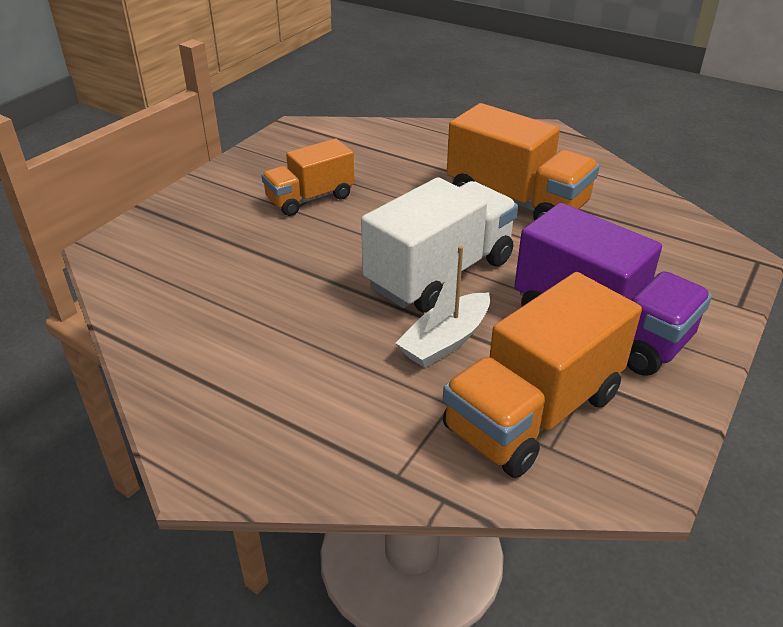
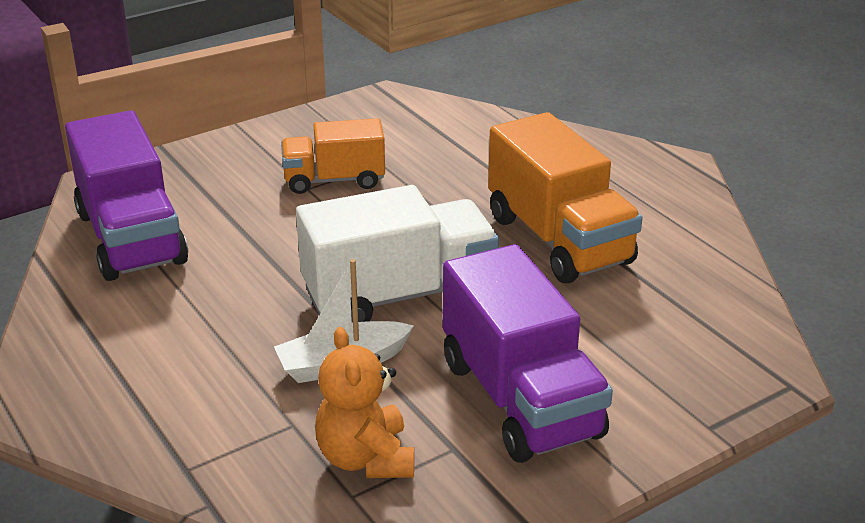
camera: 25 degrees right, 5 degrees down
orange truck [443,272,642,478] -> orange teddy bear [315,327,414,478]
none -> purple truck [65,110,188,281]

